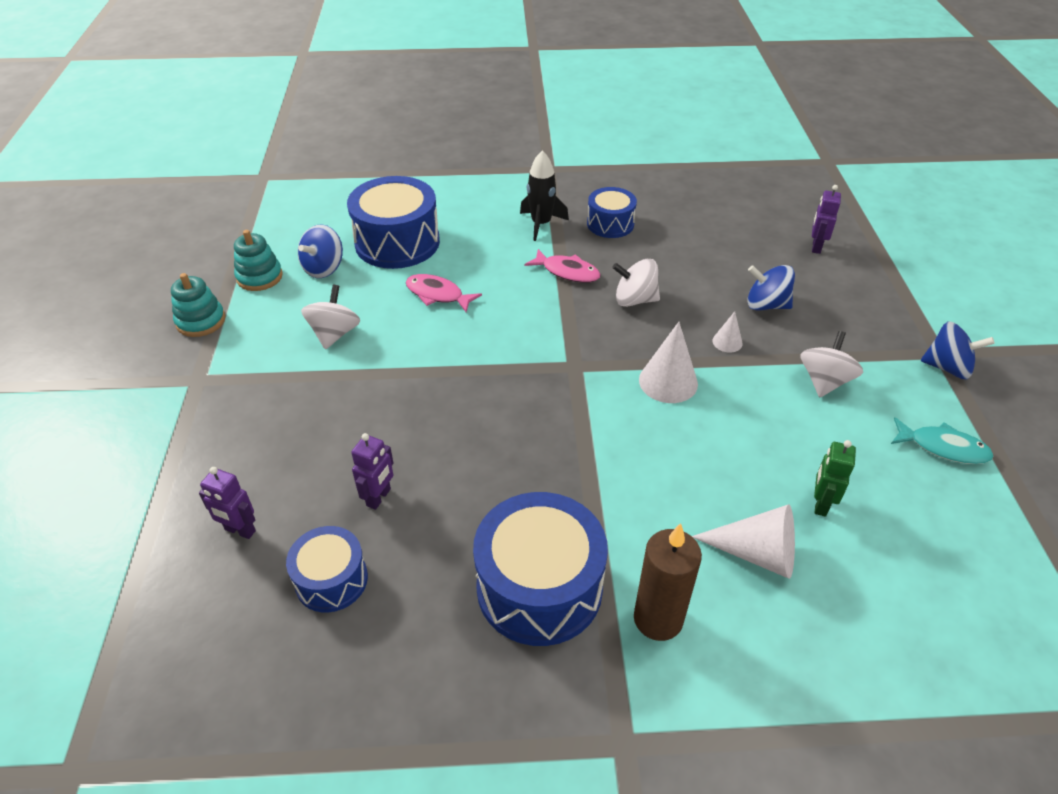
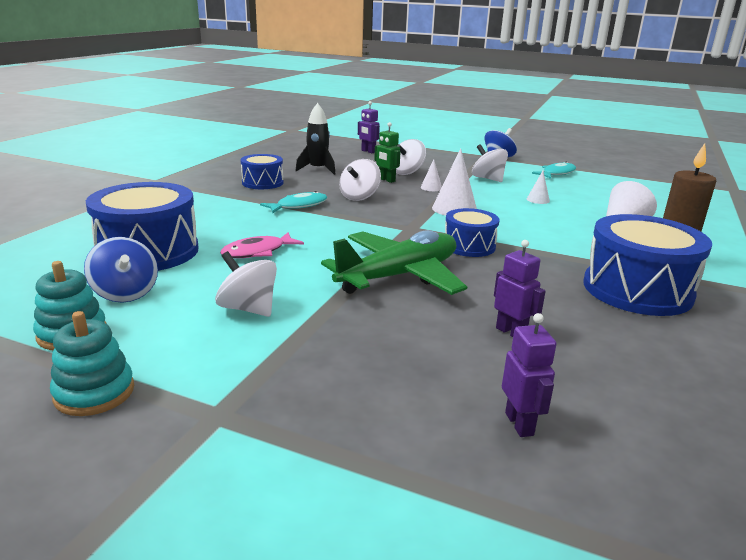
camera: 65 degrees left, 20 degrees down
purple robot [199,467,256,539] -> purple robot turned 60 degrees counterclockwise [502,313,557,437]
blue drum [286,526,368,613] -> blue drum moved to [445,208,500,257]
black rocket [520,151,569,241] -> black rocket moved to [295,103,335,175]
pink fish [524,249,601,283] -> turquoise fish [260,191,327,213]
blue spinning top [747,265,795,311] -> white spinning top [396,139,426,175]
green robot [814,440,856,517] -> green robot moved to [374,122,401,183]
none -> green plane [321,230,467,295]
none -> white cone [527,171,550,204]

